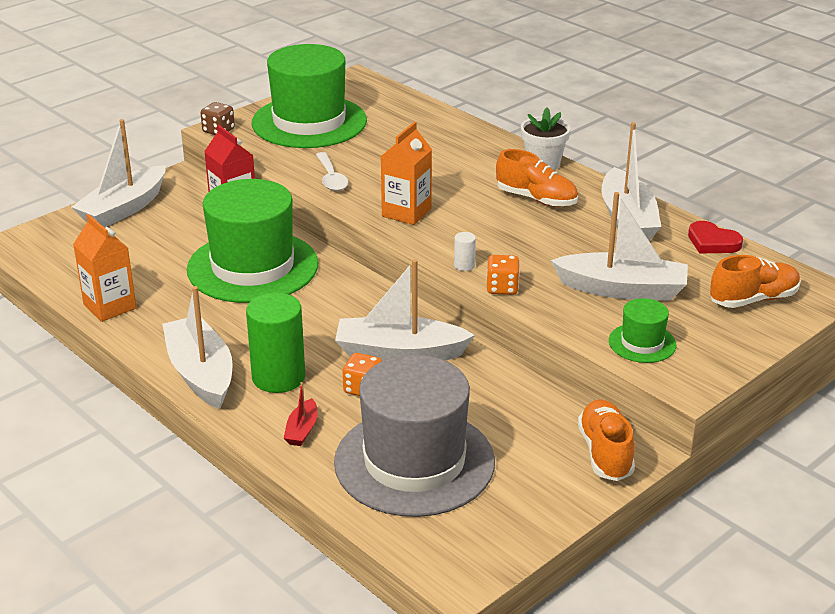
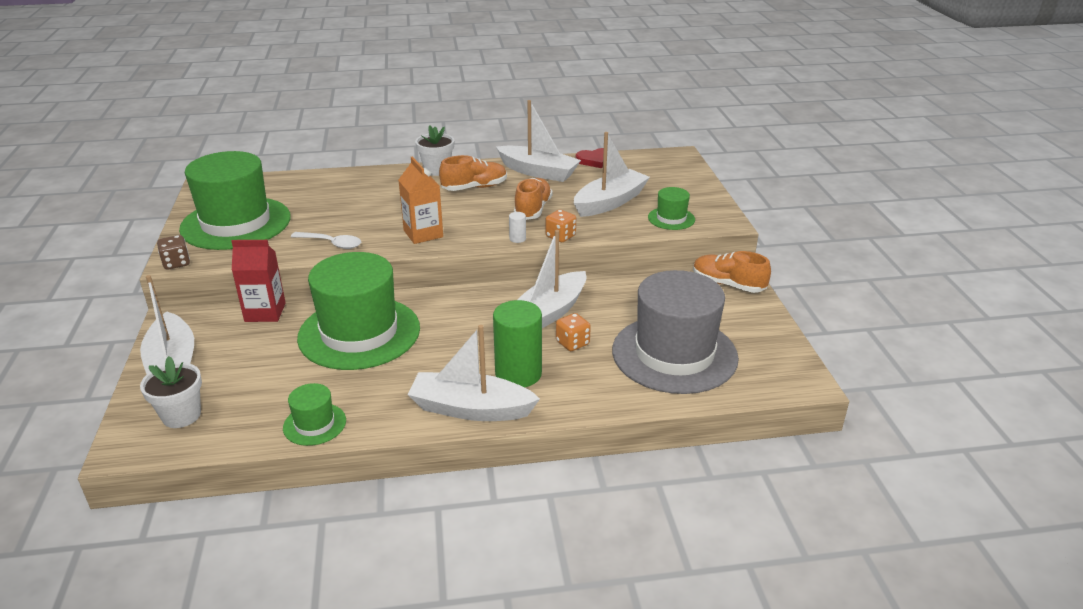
camera: 55 degrees left, 0 degrees up
orange carton [73,214,136,322] -> green hat [283,383,346,446]
red boat [284,382,318,446] -> none
orange shoe [710,255,801,308] -> orange shoe moved to [514,178,553,220]
none -> white flower pot [140,356,202,428]

